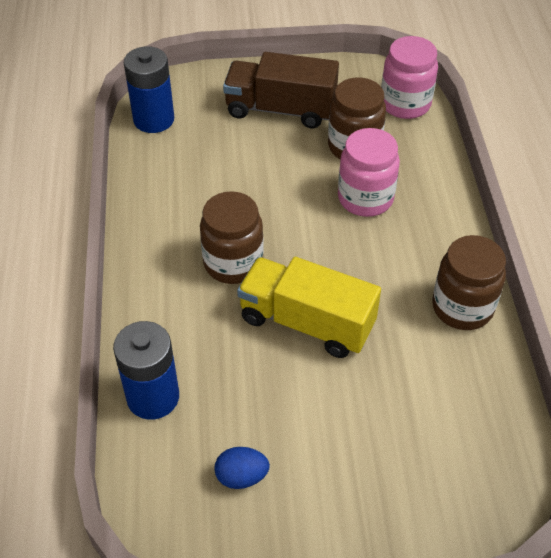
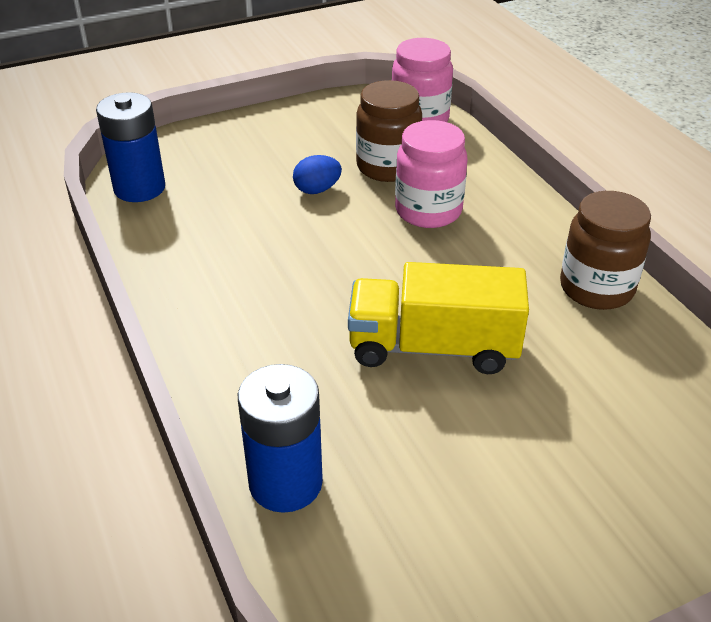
camera: 20 degrees left, 10 degrees down
brown jar [200,191,264,284] -> none
blue egg [215,447,270,489] -> blue egg moved to [293,155,342,194]
brown truck [223,52,339,128] -> none

